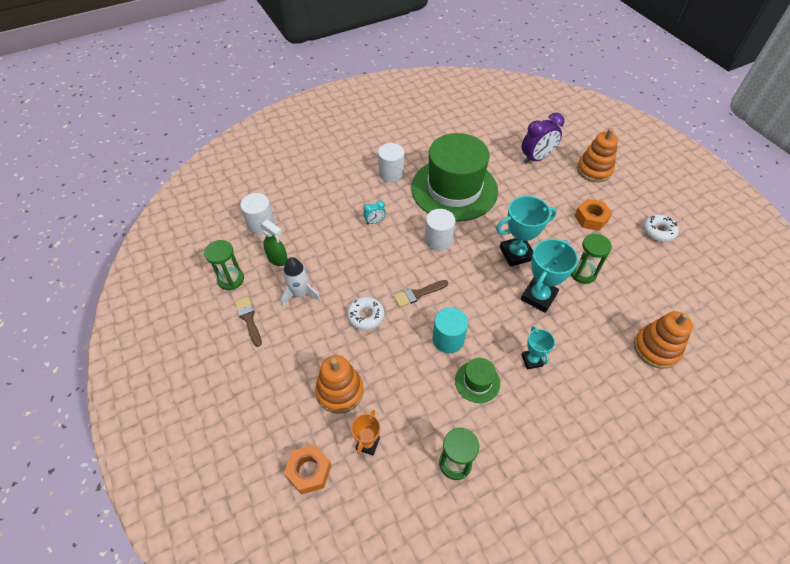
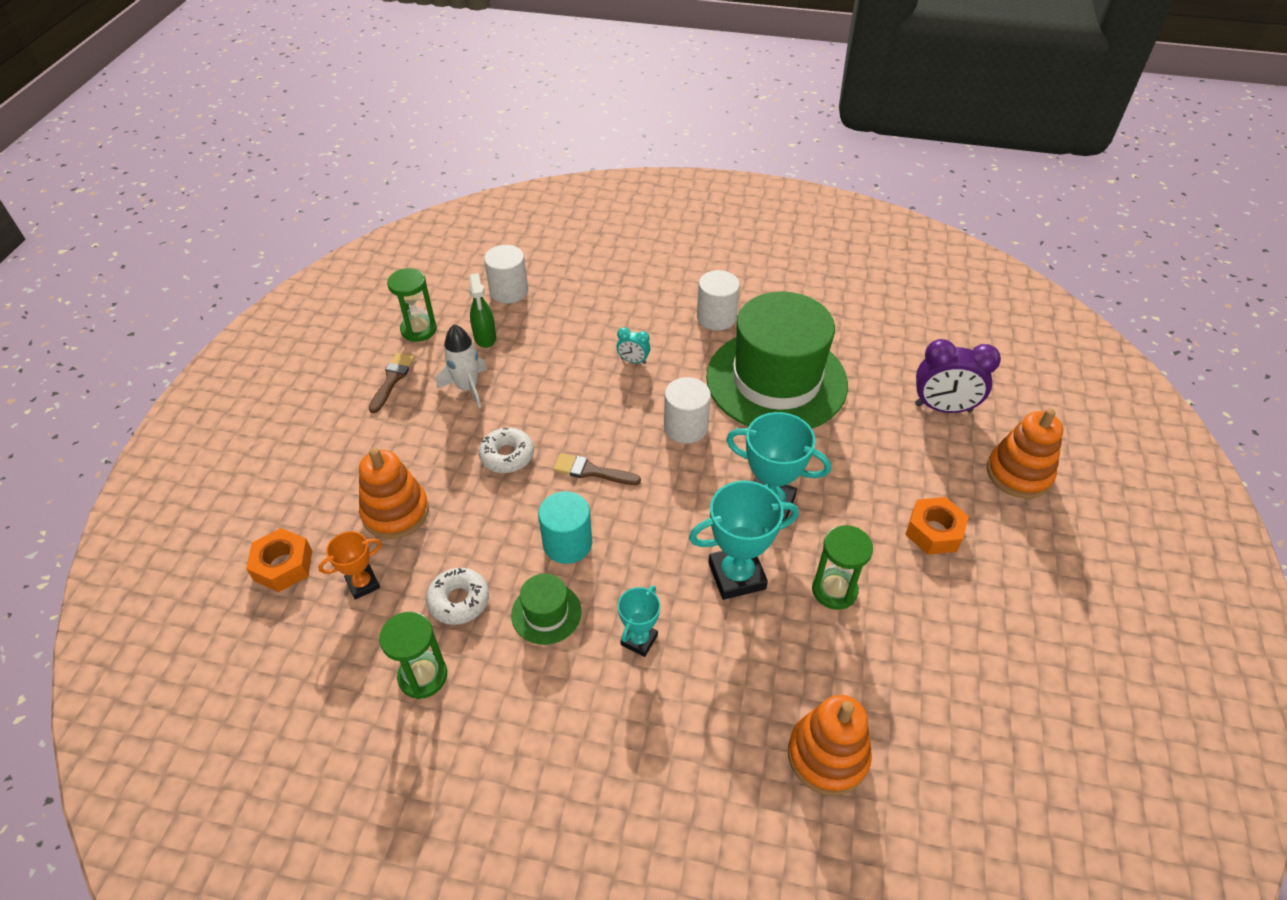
camera: 40 degrees right, 5 degrees down
white donut [643,214,679,242] -> white donut moved to [426,568,489,625]

